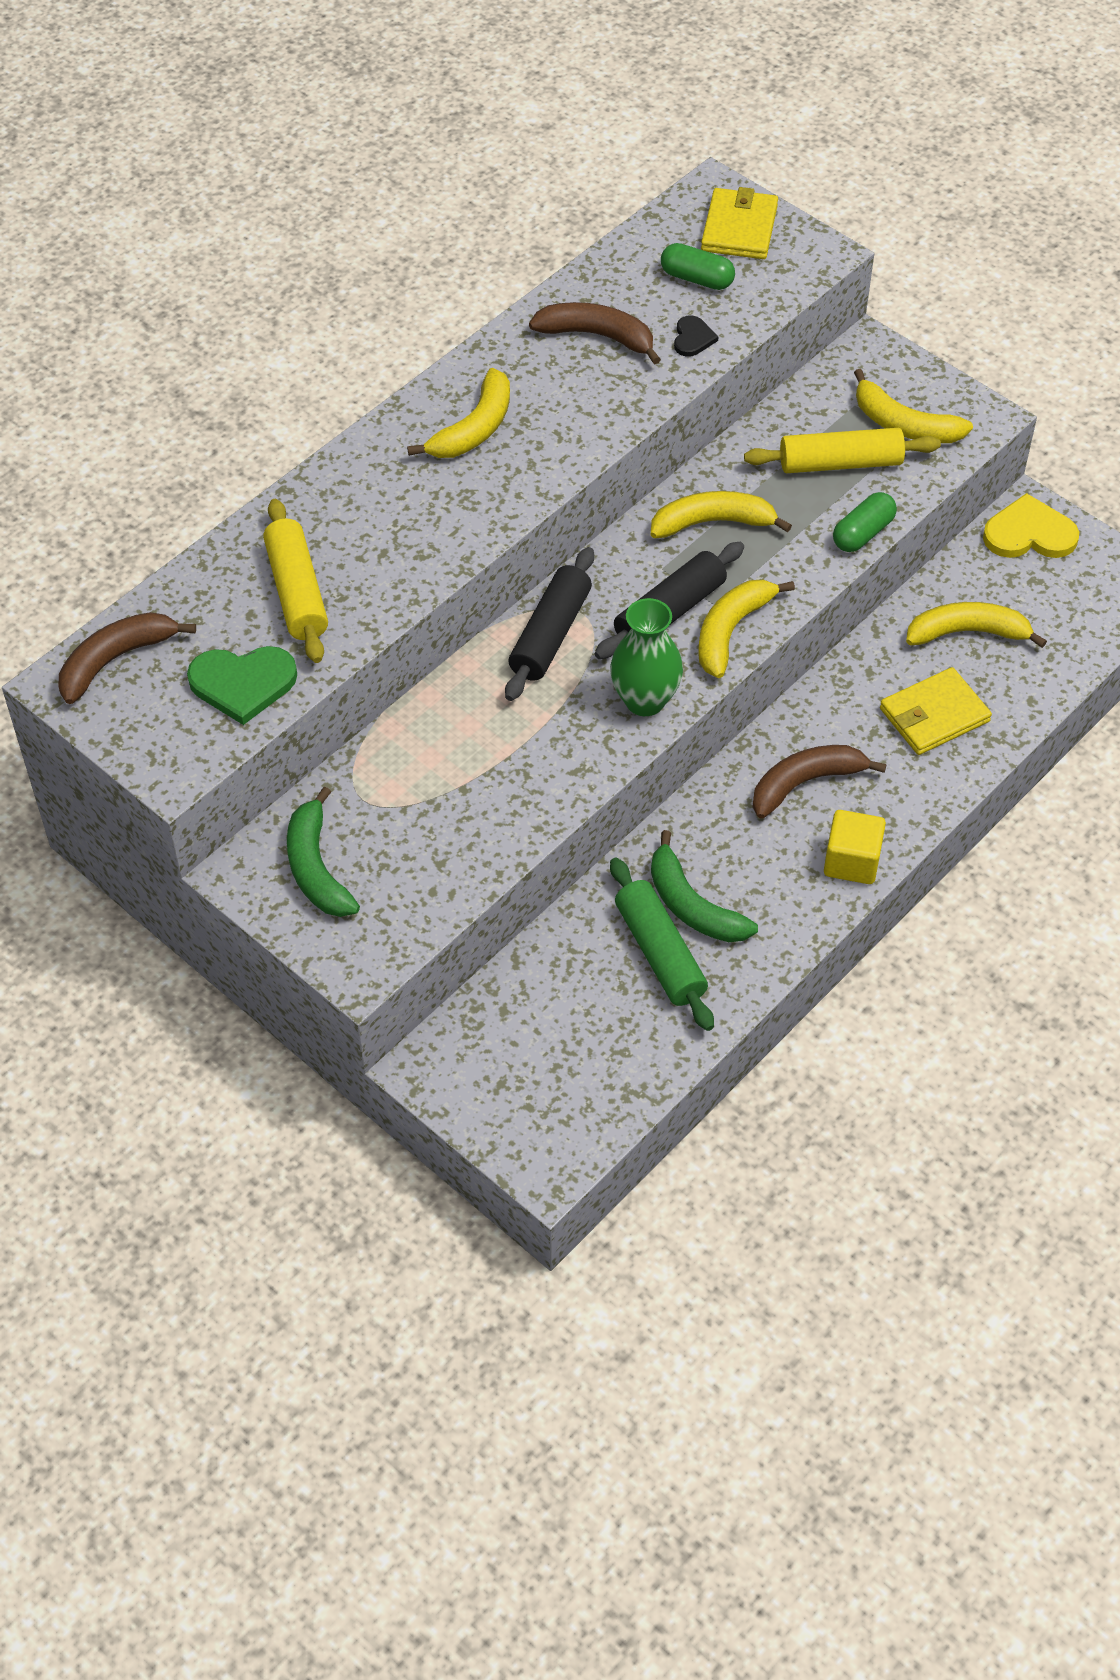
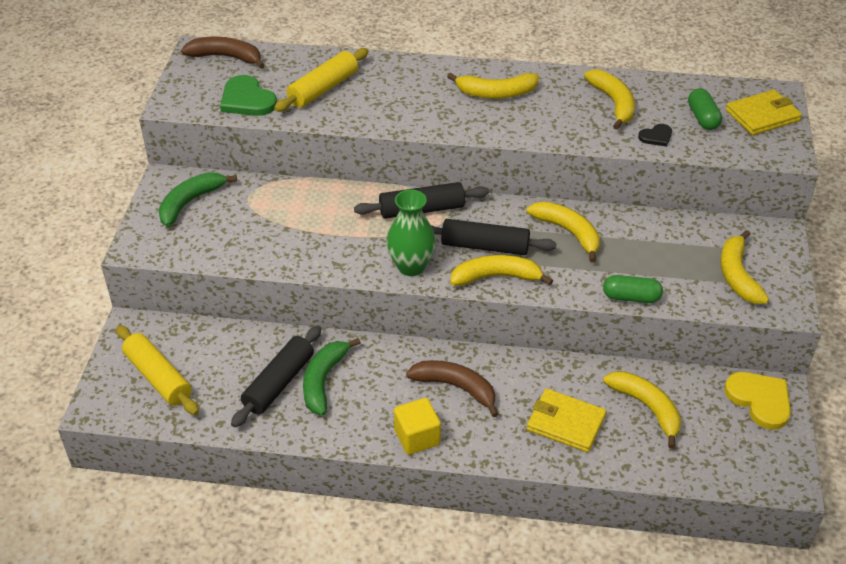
camera: 55 degrees right, 10 degrees down
brown banana [529,302,661,365] -> yellow banana [584,69,635,130]
green rolling pin [610,857,714,1031] -> black rolling pin [231,325,321,428]
yellow rolling pin [744,428,941,473] -> yellow rolling pin moved to [116,325,199,415]

